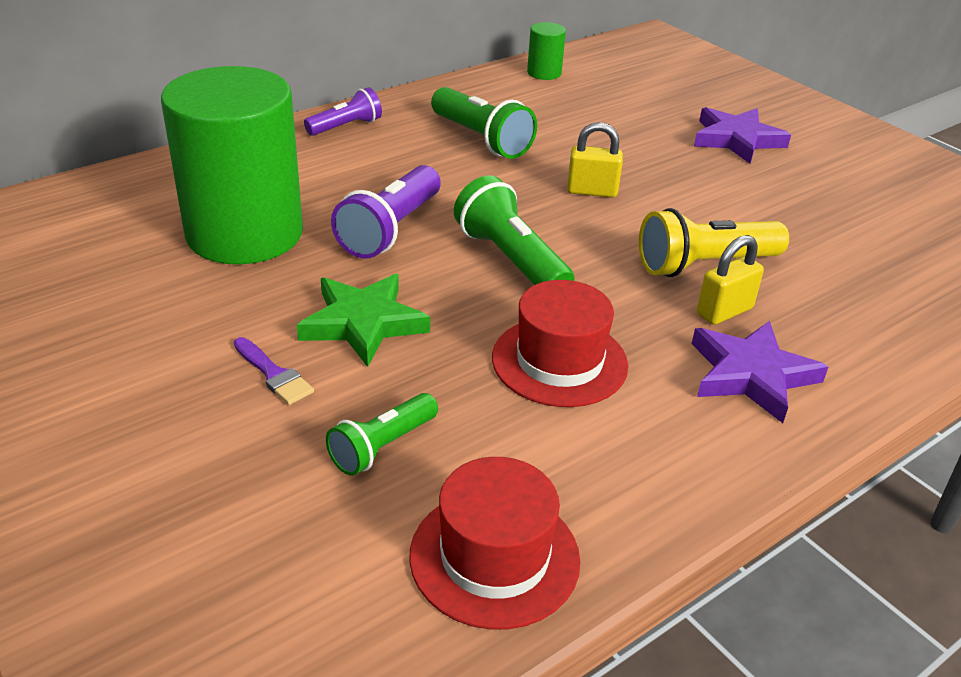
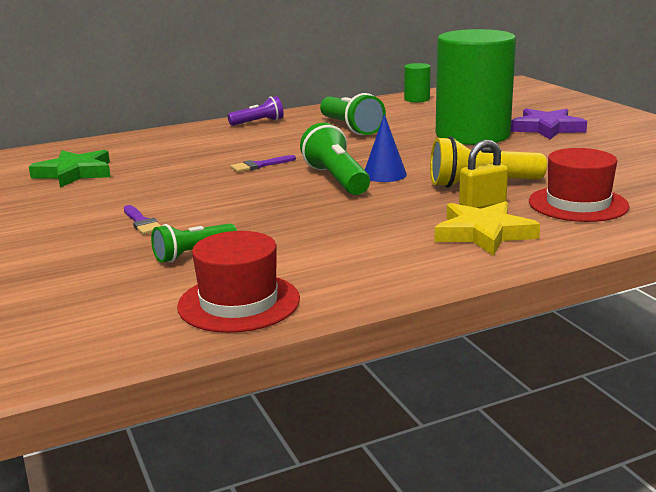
camera: 15 degrees right, 15 degrees down
green cylinder [161,66,303,264] -> green cylinder moved to [436,29,516,145]
green star [297,274,430,367] -> green star moved to [29,150,111,188]
purple flashlight [331,165,440,259] -> purple brush [231,155,296,172]
red hat [492,280,628,407] -> red hat moved to [529,148,630,222]
yellow padlock [567,122,623,198] -> none
purple star [692,321,828,423] -> yellow star [434,201,540,256]
none -> blue cone [365,114,407,182]

